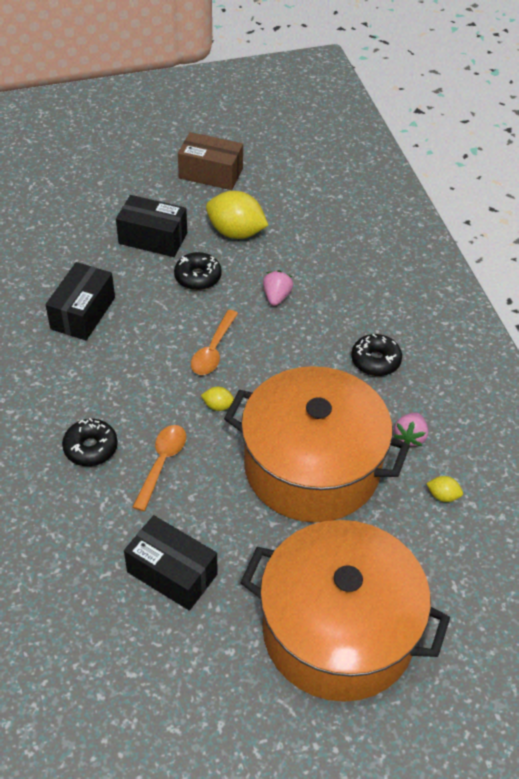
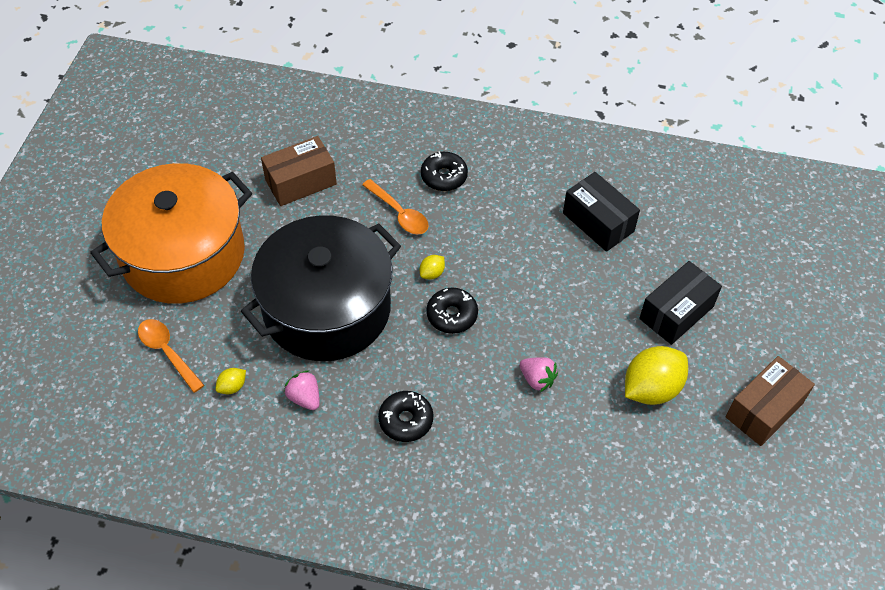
camera: 120 degrees right, 5 degrees up
black box [124,515,218,611] -> brown box [261,136,337,206]
black donut [174,252,222,290] -> black donut moved to [427,288,478,334]
orange spoon [191,310,238,375] -> orange spoon moved to [138,319,204,393]
orange pot [224,366,410,523] -> black pot [241,215,401,361]

